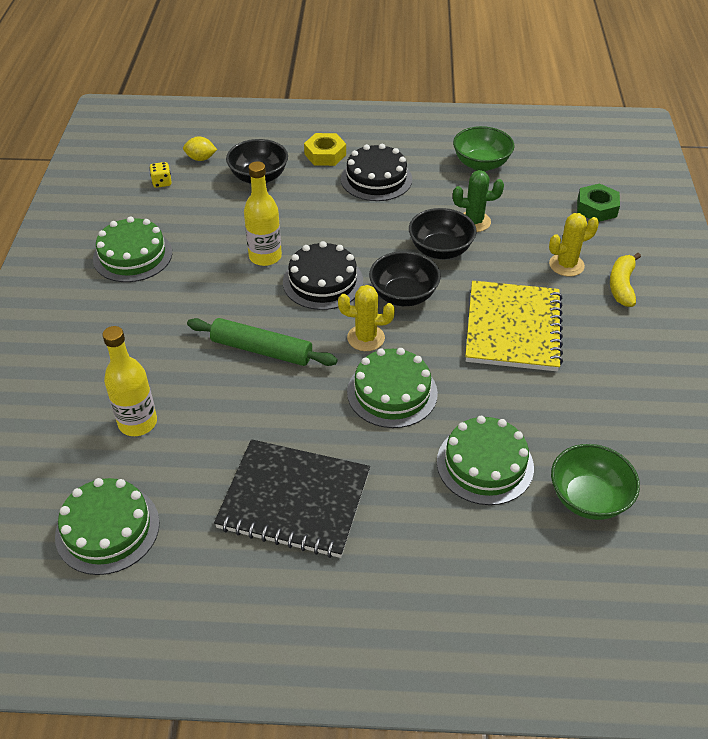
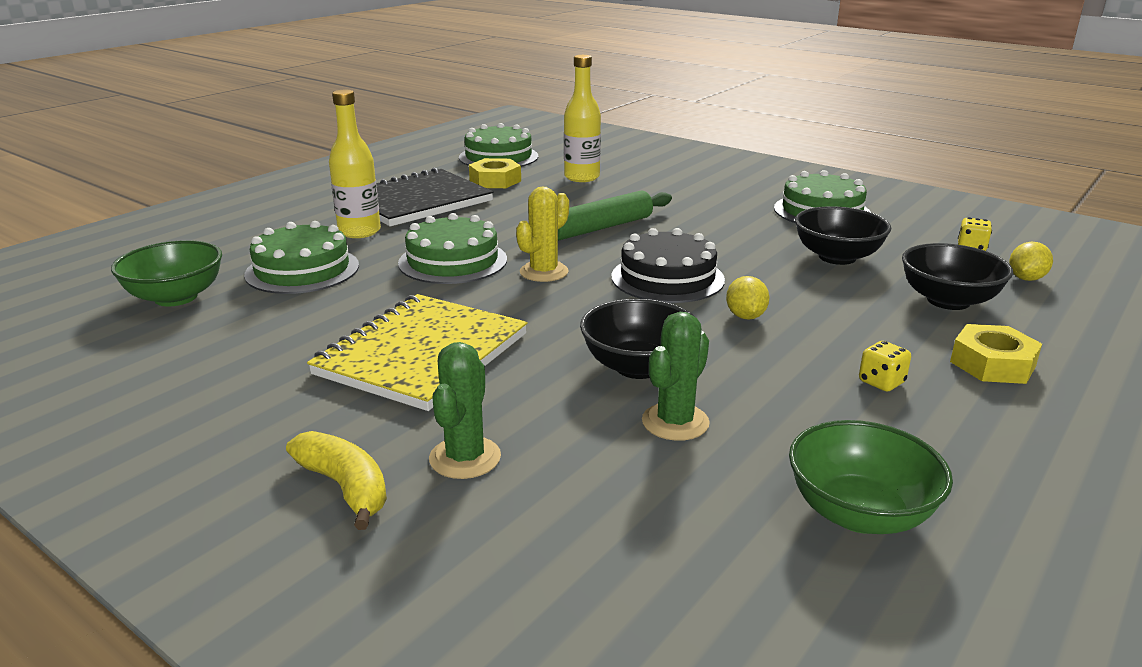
camera: 125 degrees right, 20 degrees down
yellow bottle [244,161,282,266] -> yellow bottle moved to [329,90,381,238]
black cake [341,144,412,201] -> yellow dice [859,341,911,392]
black bowl [369,251,441,306] -> black bowl moved to [795,206,891,265]
yellow notebook [465,281,563,371] -> yellow notebook turned 75 degrees clockwise [307,294,528,411]
yellow cactus [549,213,599,276] -> green cactus [429,342,501,479]
green nut [577,183,620,222] -> none
none -> yellow nut [469,158,521,188]
none -> yellow lemon [726,276,769,320]

